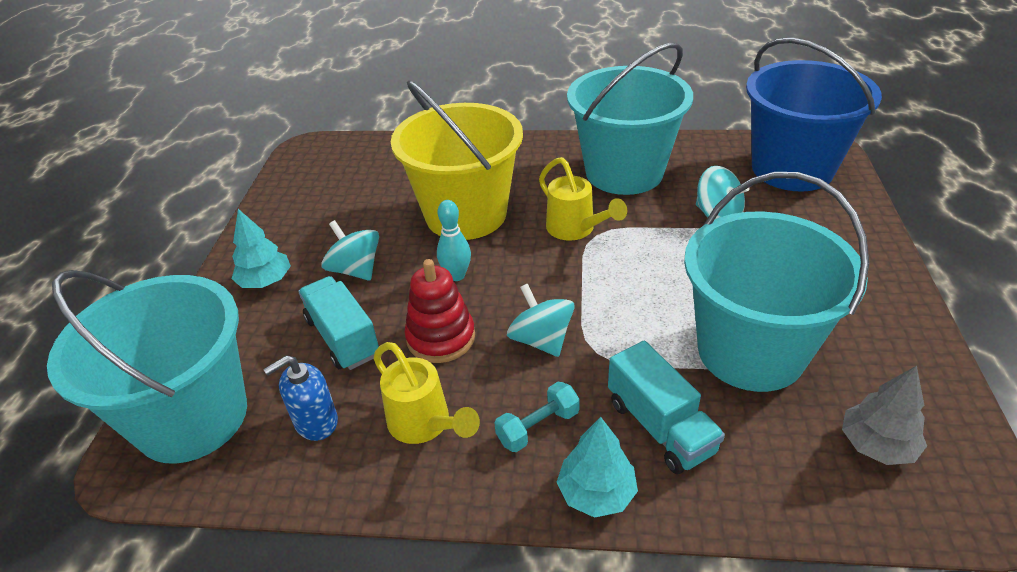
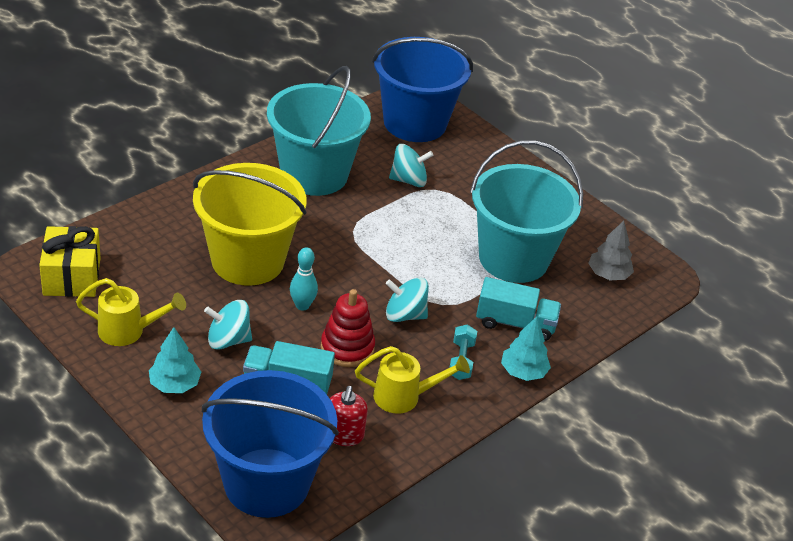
camera: 55 degrees left, 0 degrees up
turquoise bucket [47,270,247,464] -> blue bucket [202,370,339,518]
blue soap dispenser [263,355,338,441] -> red soap dispenser [330,386,368,446]
yellow watering can [539,157,627,241] -> yellow watering can moved to [76,278,186,346]
none -> yellow gift [39,226,100,297]

